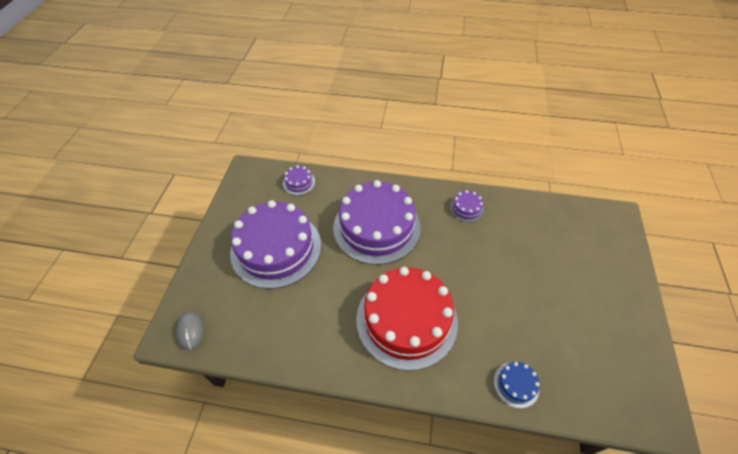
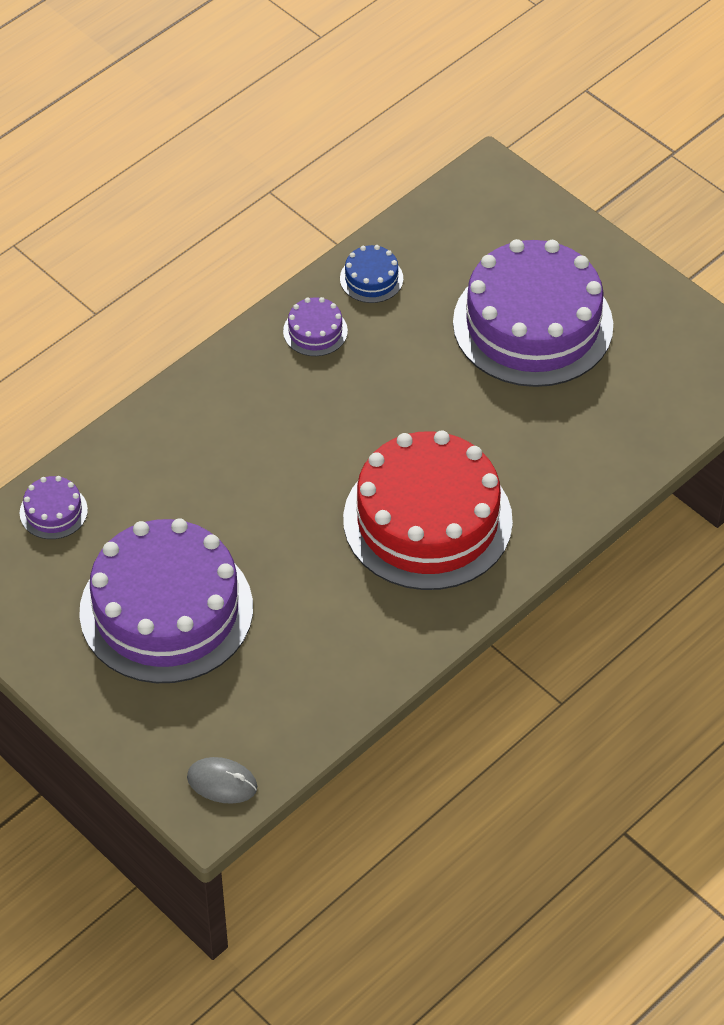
camera: 55 degrees left, 0 degrees up
purple cake [333,180,421,265] -> purple cake moved to [453,239,613,387]
blue cake [493,362,540,409] -> blue cake moved to [340,245,403,303]

